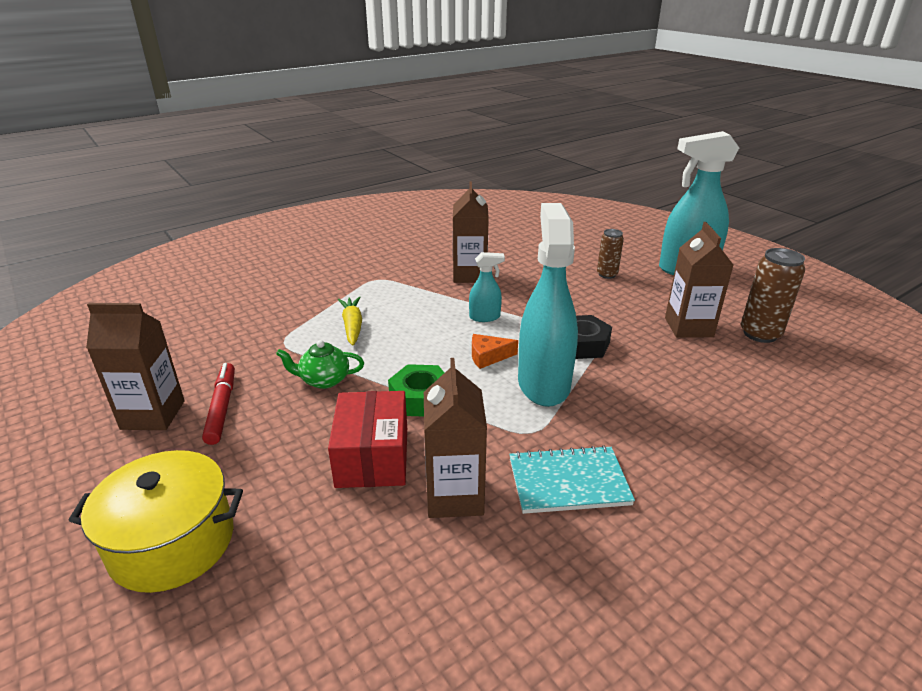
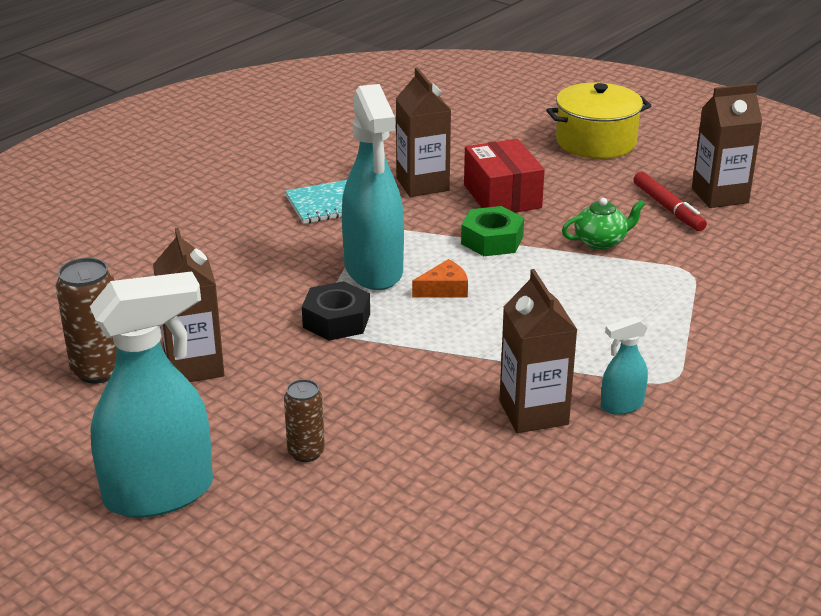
camera: 165 degrees right, 0 degrees up
yellow carrot [338,297,362,346] -> none
turquoise spray bottle [469,252,505,322] -> turquoise spray bottle moved to [601,316,648,415]

